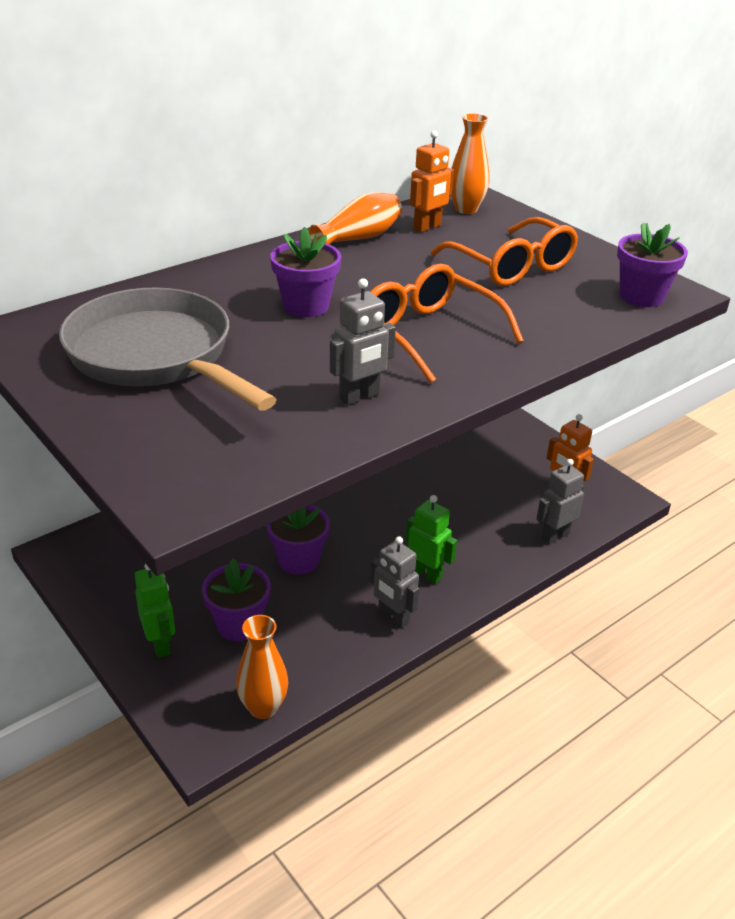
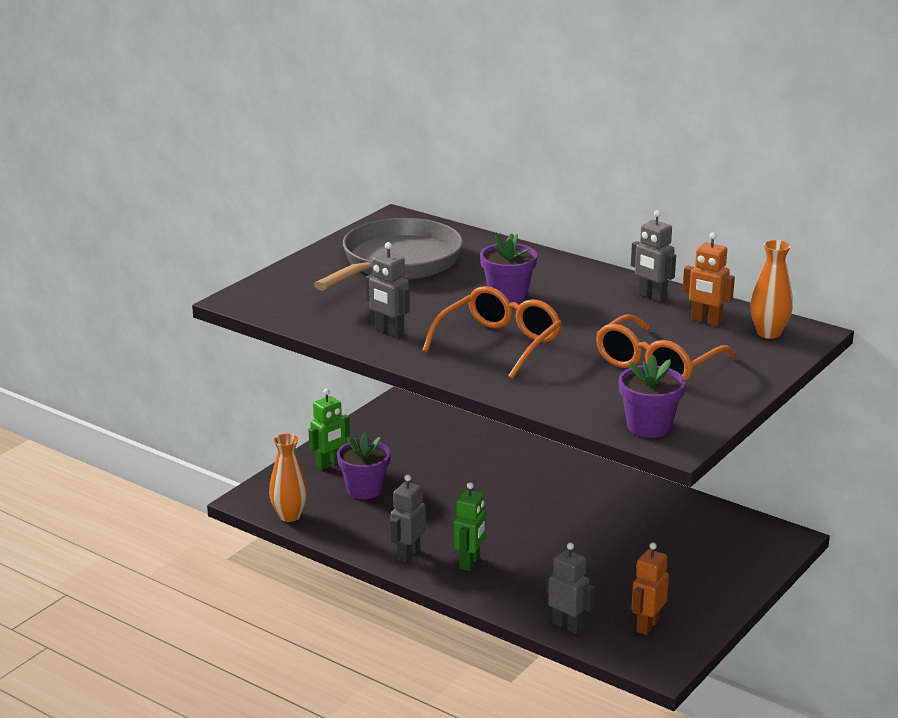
camera: 75 degrees right, 10 degrees down
purple flower pot [267,505,330,575] -> none
orange vase [309,192,402,245] -> grey robot [631,210,676,302]

